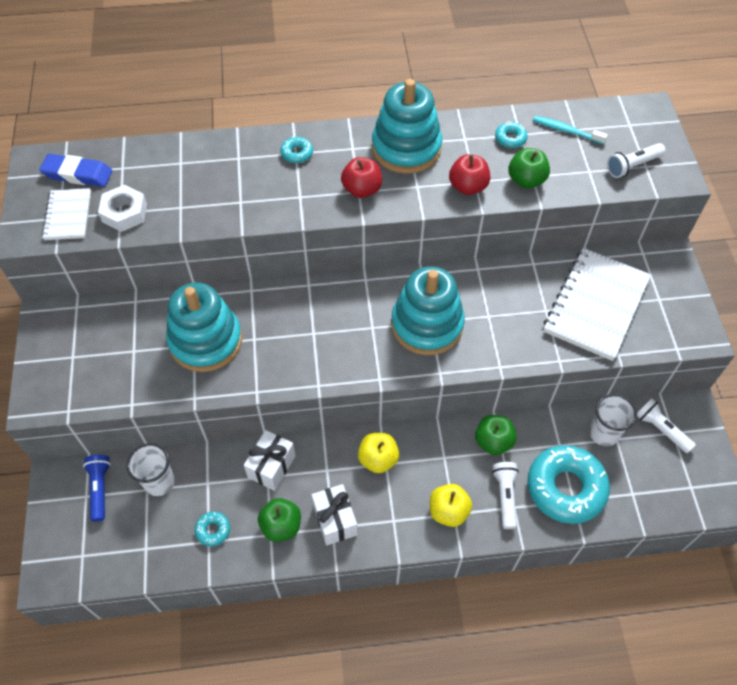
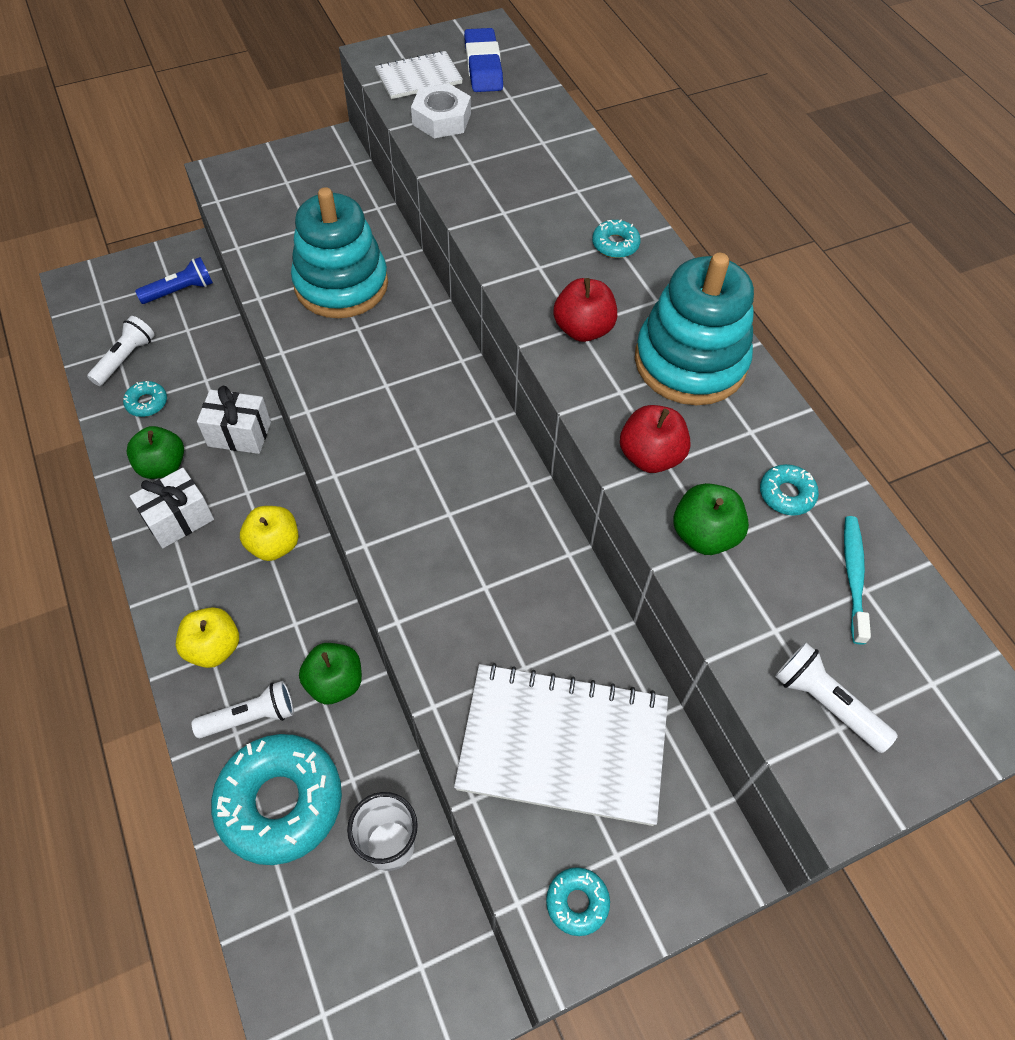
camera: 70 degrees right, 0 degrees up
white cup [127,443,175,496] -> none
turquoise stacking toy [391,266,465,355] -> none
white flashlight [637,399,696,453] -> white flashlight moved to [87,316,155,386]
none -> turquoise donut [546,867,610,936]

